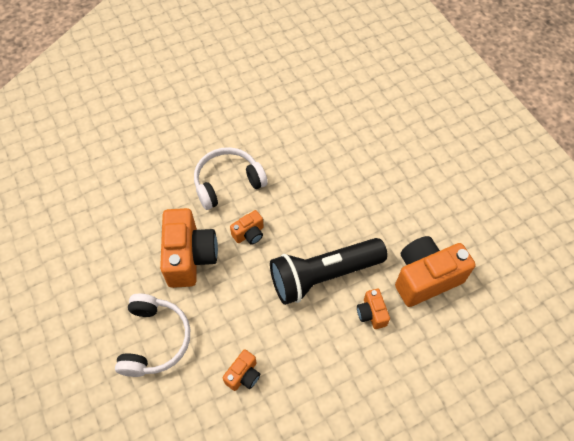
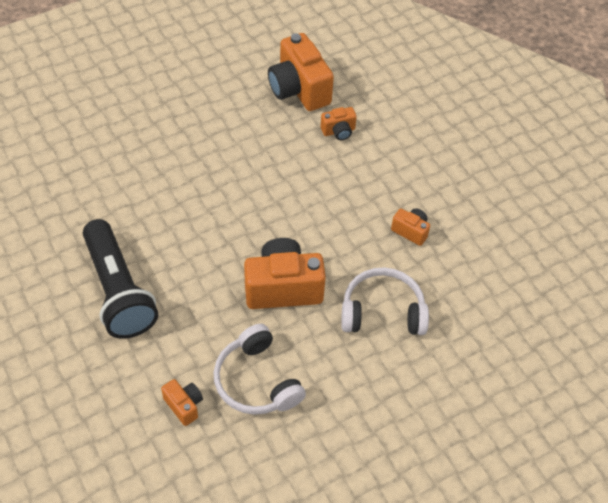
camera: 95 degrees left, 5 degrees down
white headphones [194,147,268,210] -> white headphones moved to [214,324,306,415]
orange camera [230,210,264,245] -> orange camera moved to [161,379,203,426]
black flashlight [270,238,388,305] -> black flashlight moved to [83,219,158,339]

